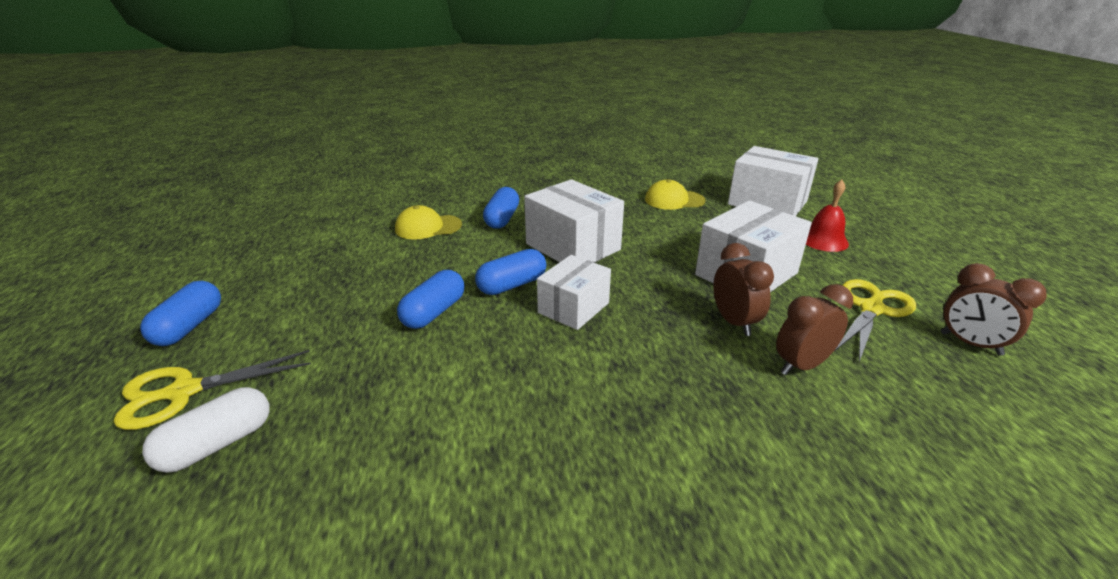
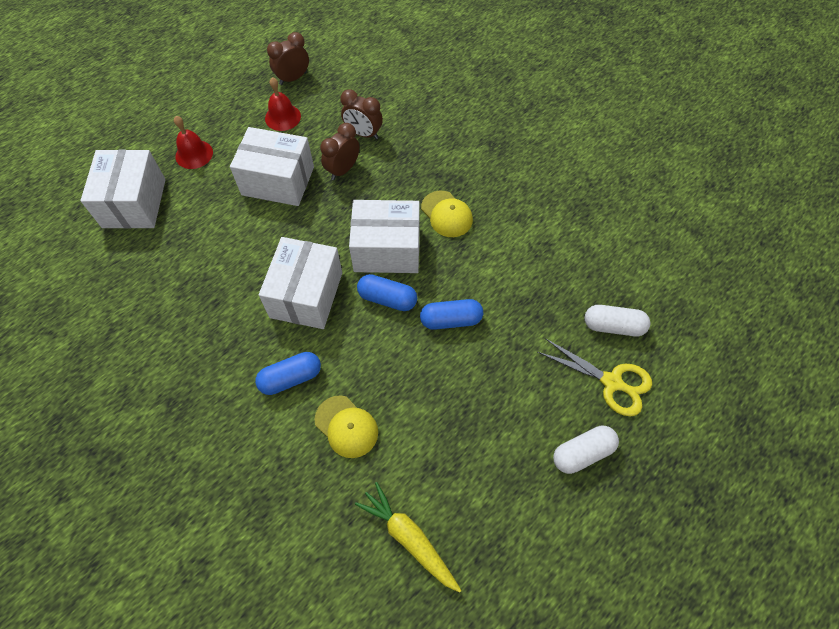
camera: 125 degrees left, 30 degrees up
blue capsule [140,281,221,346] -> white capsule [553,426,619,474]
white box [537,255,611,330] -> white box [349,200,420,273], size x1.54
yellow cap [645,179,706,210] -> yellow cap moved to [421,191,473,237]
yellow scissors [834,279,916,362] -> red bell [265,77,301,131]
brown clock [940,263,1047,356] -> brown clock turned 135 degrees counterclockwise [267,32,309,85]
none -> yellow carrot [355,482,462,593]

